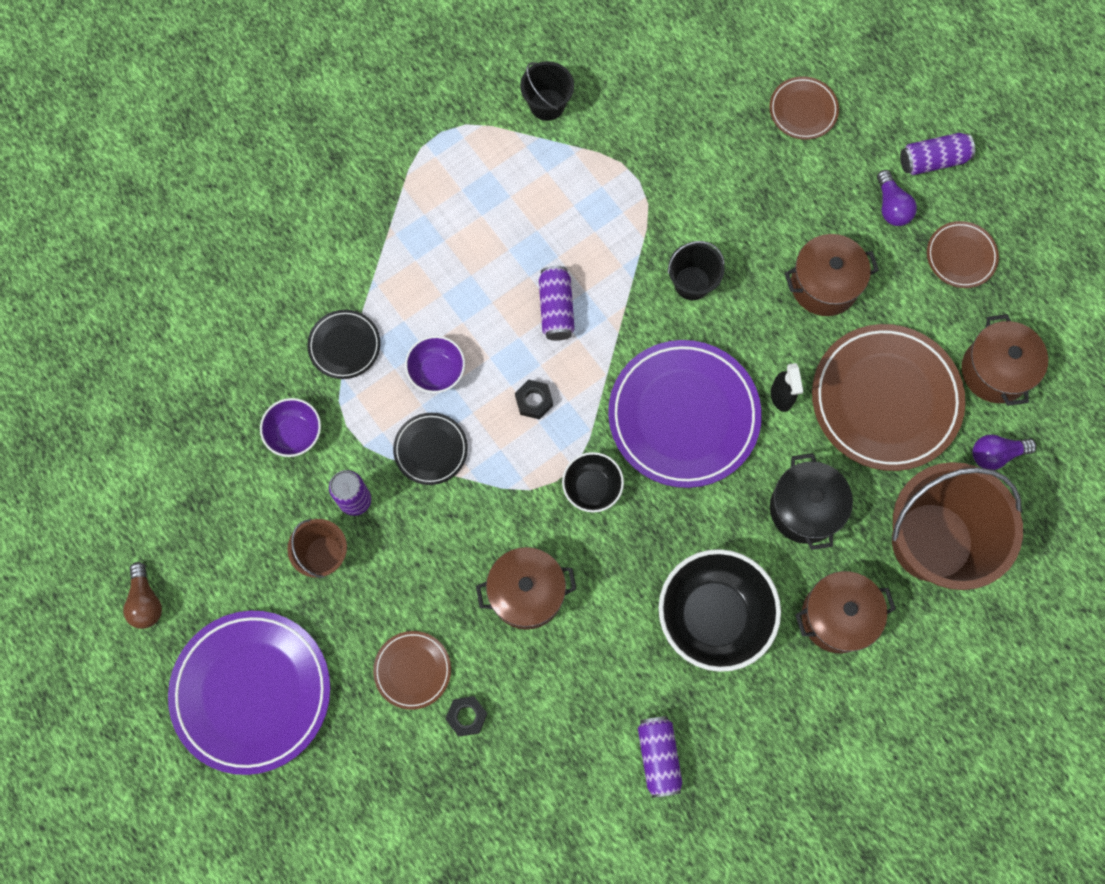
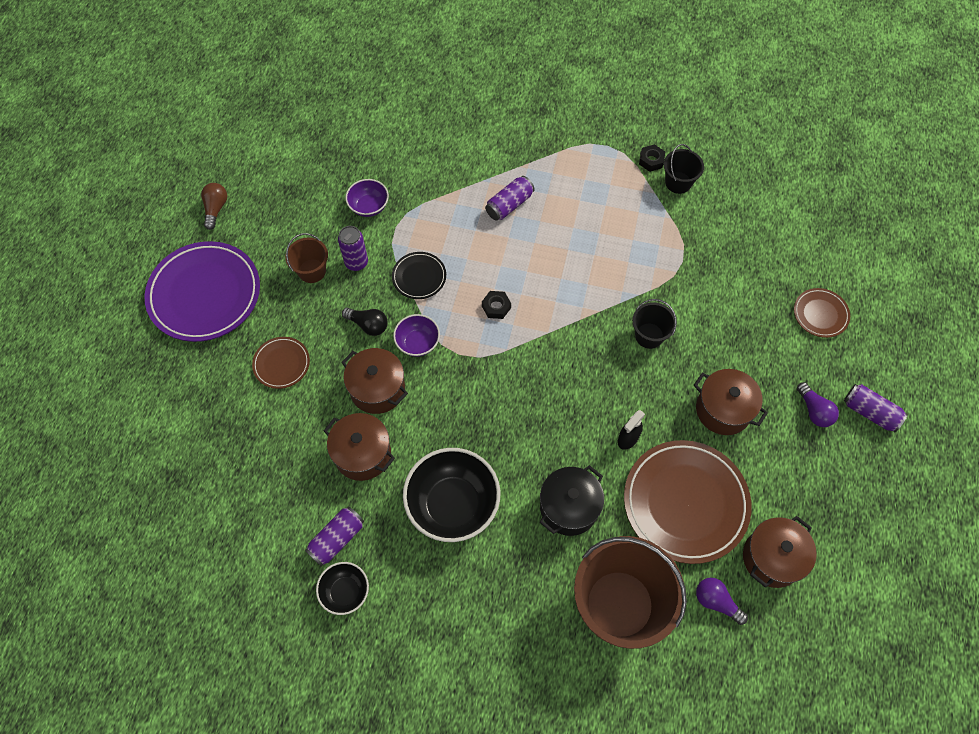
camera: 50 degrees right, 10 degrees down
brown light bulb [123,562,162,629] -> brown light bulb turned 150 degrees clockwise [201,183,227,230]
black plate [307,310,381,379] -> none
purple bowl [405,336,465,393] -> purple bowl moved to [393,314,440,357]
black nut [445,696,488,737] -> black nut moved to [639,144,665,172]
purple can [539,266,575,341] -> purple can moved to [485,176,535,221]
black bowl [562,452,624,512] -> black bowl moved to [316,562,369,615]
purple plate [608,340,762,488] -> none
brown pot [795,571,896,653] -> brown pot moved to [324,413,395,481]
purple light bulb [877,170,917,226] -> purple light bulb turned 60 degrees counterclockwise [797,382,839,427]
brown plate [927,221,999,288] -> none
none -> black light bulb [342,308,388,336]

